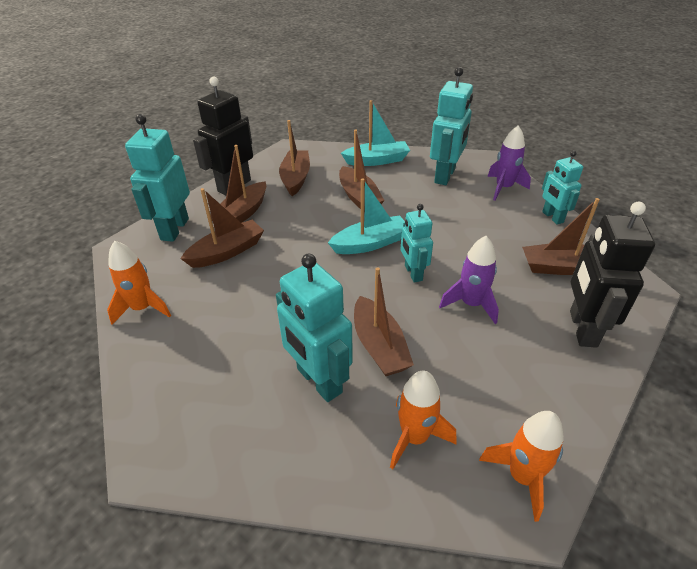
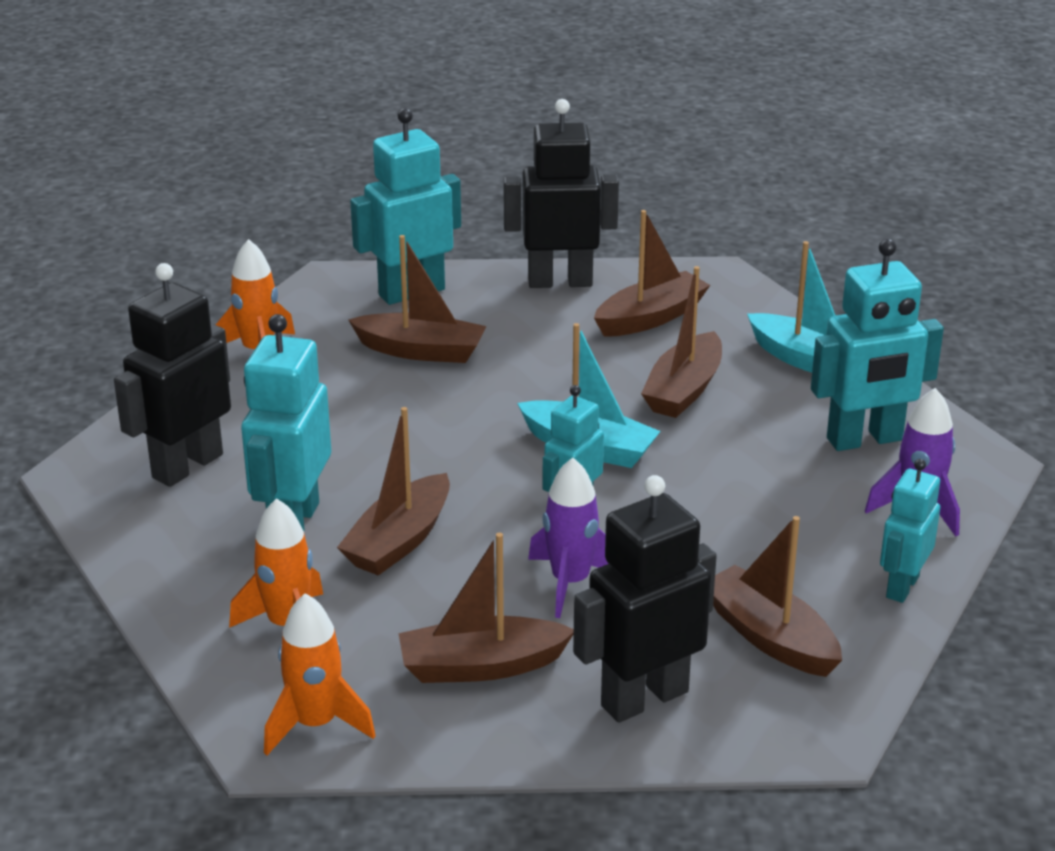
camera: 50 degrees right, 10 degrees down
brown boat [210,145,266,223] -> brown boat moved to [398,533,574,683]
none -> black robot [114,263,231,487]

